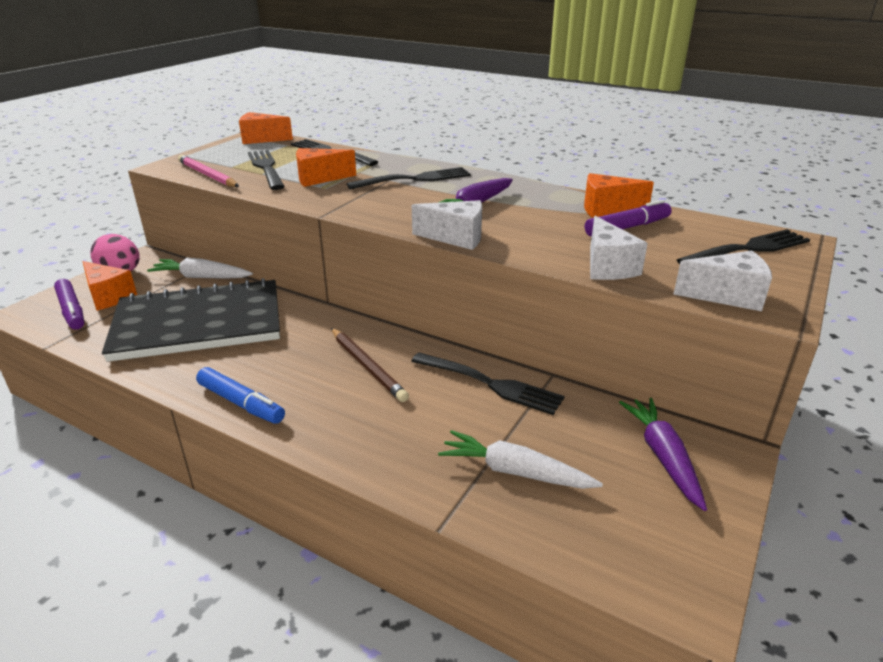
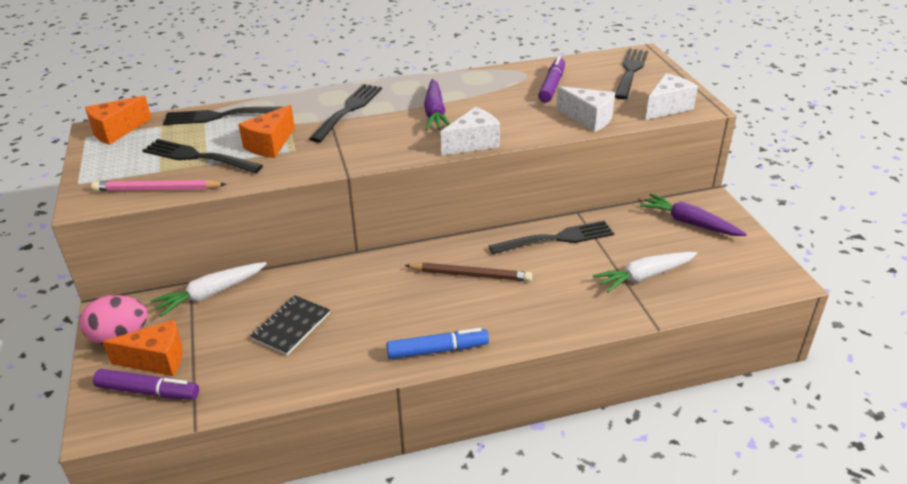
camera: 45 degrees left, 5 degrees up
black notebook [102,278,280,362] -> black notebook [250,295,330,355], size x0.43
orange cheese [584,173,654,217] -> none

